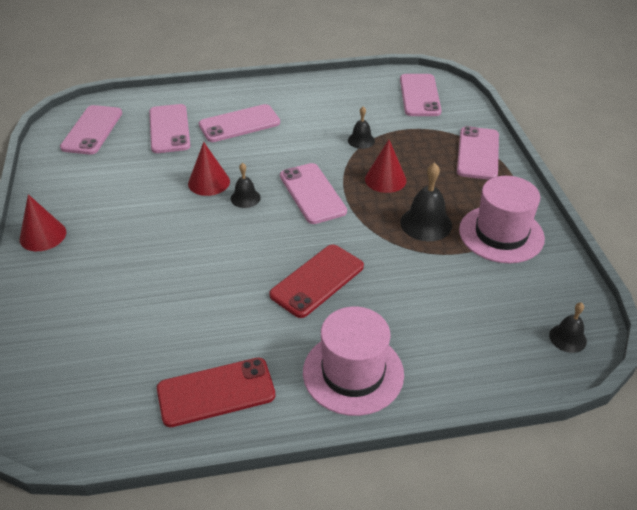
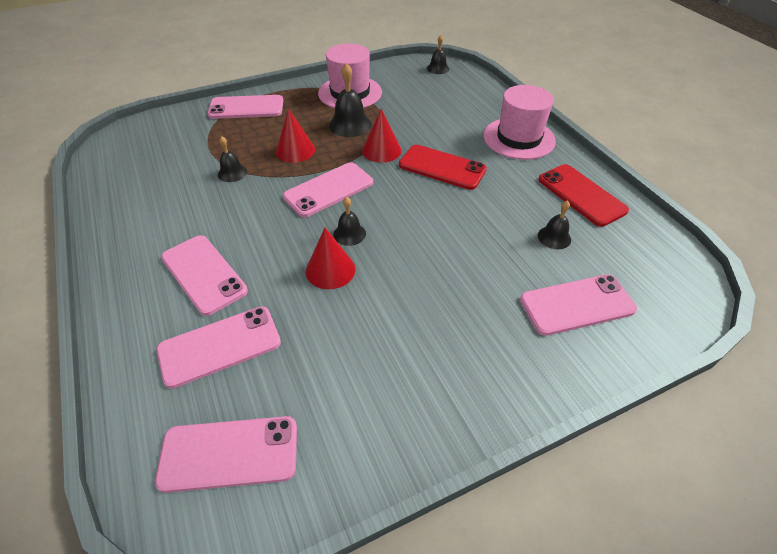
camera: 105 degrees left, 5 degrees up
red cone [20,194,66,251] -> red cone moved to [362,109,401,163]
pink phone [400,74,442,116] -> pink phone moved to [520,274,637,336]
none -> black bell [538,200,571,249]

